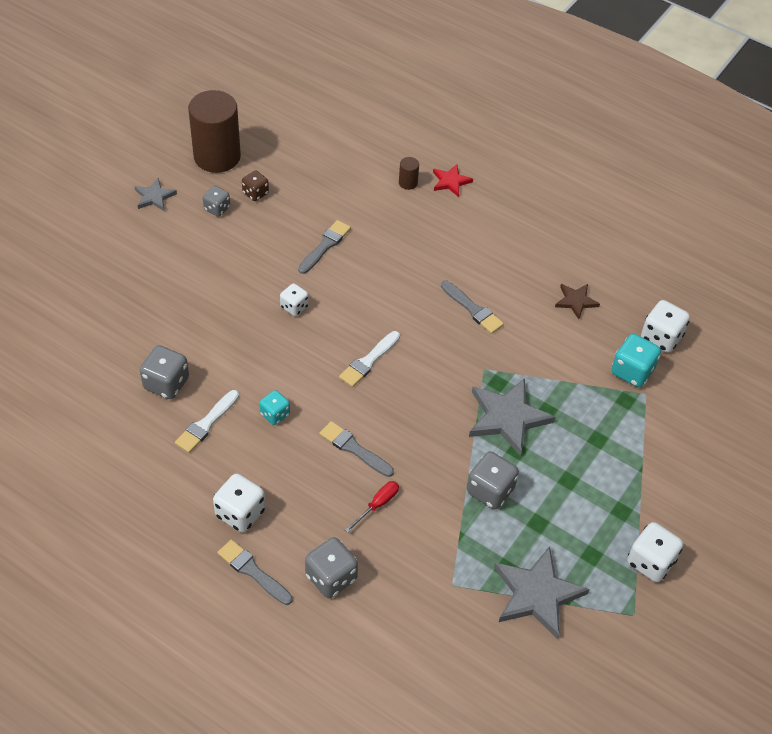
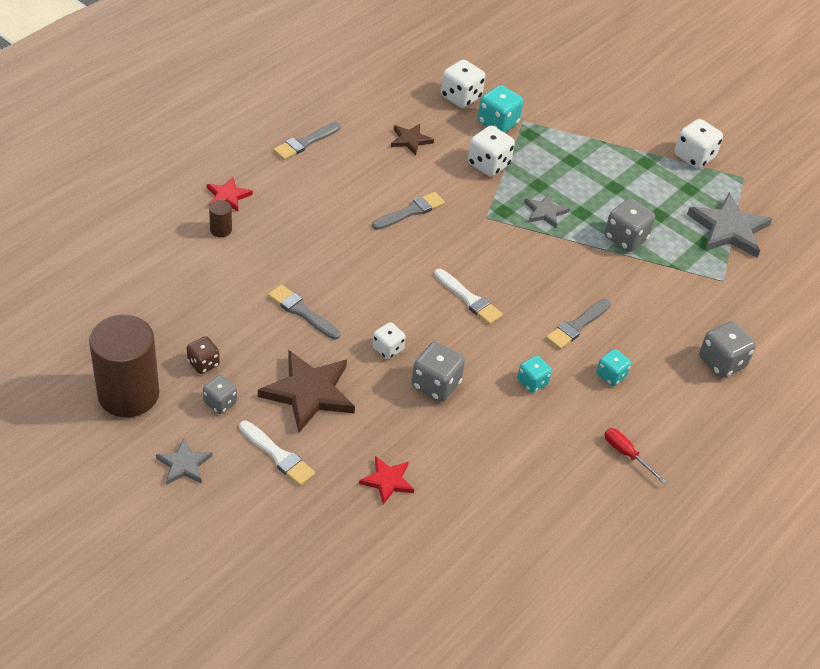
camera: 85 degrees left, 5 degrees down
grey dice [140,345,189,399] -> grey dice moved to [411,341,465,402]
white brush [175,390,239,453] -> white brush moved to [239,421,315,486]
white dice [213,473,265,532] -> white dice moved to [468,126,515,177]
grey brush [217,539,293,605] -> grey brush moved to [273,122,341,160]
red screwdriver [345,481,399,533] -> red screwdriver moved to [604,428,667,484]
grey star [469,378,555,457] -> grey star [524,193,570,228], size x0.54
none -> brown star [258,350,355,432]
none -> red star [359,456,414,505]
none -> turquoise dice [596,349,631,386]

